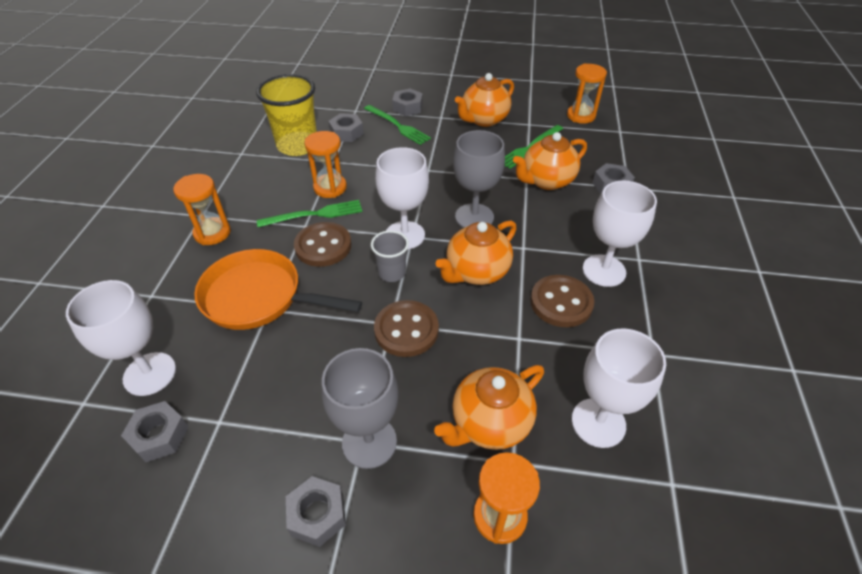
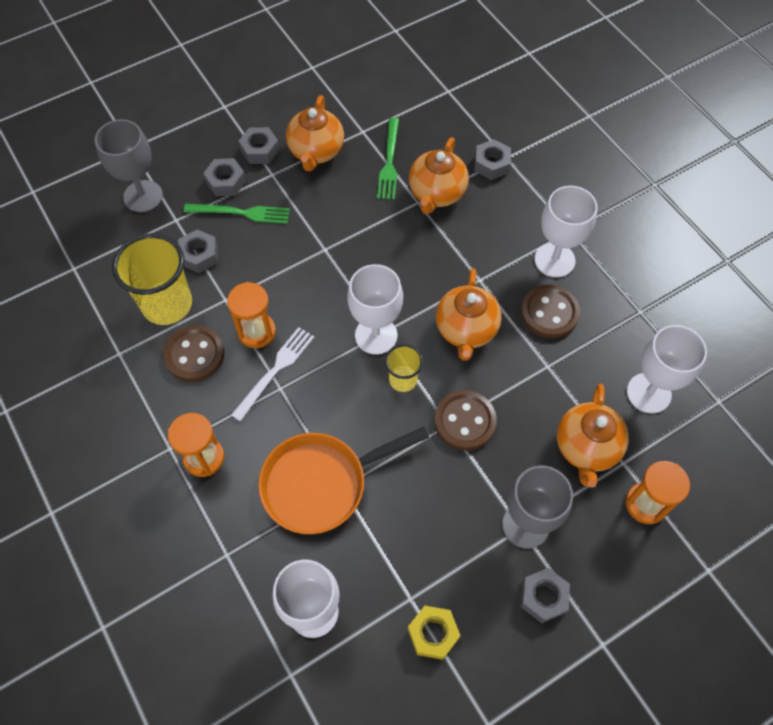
camera: 40 degrees left, 15 degrees up
grey nut [121,401,188,462] -> grey nut moved to [239,127,280,164]
green fork [257,200,362,227] -> white fork [231,327,314,422]
brown button [294,222,351,267] -> brown button moved to [163,326,224,382]
grey cup [371,230,409,282] -> yellow cup [385,344,423,392]
grey goblet [453,130,505,228] -> grey goblet moved to [95,119,163,212]
orange hourglass [567,63,607,124] -> none
none -> yellow nut [408,606,460,660]

